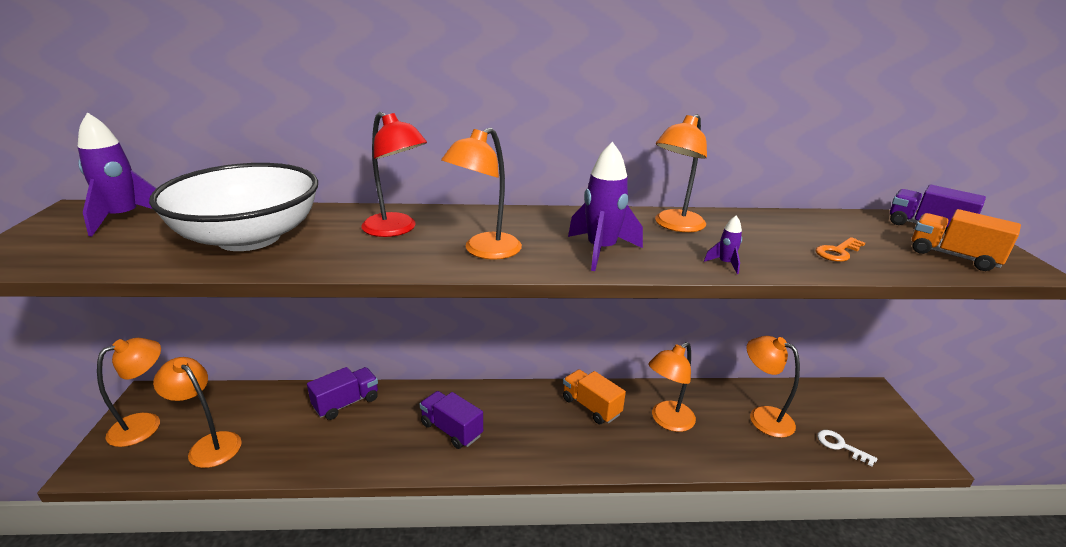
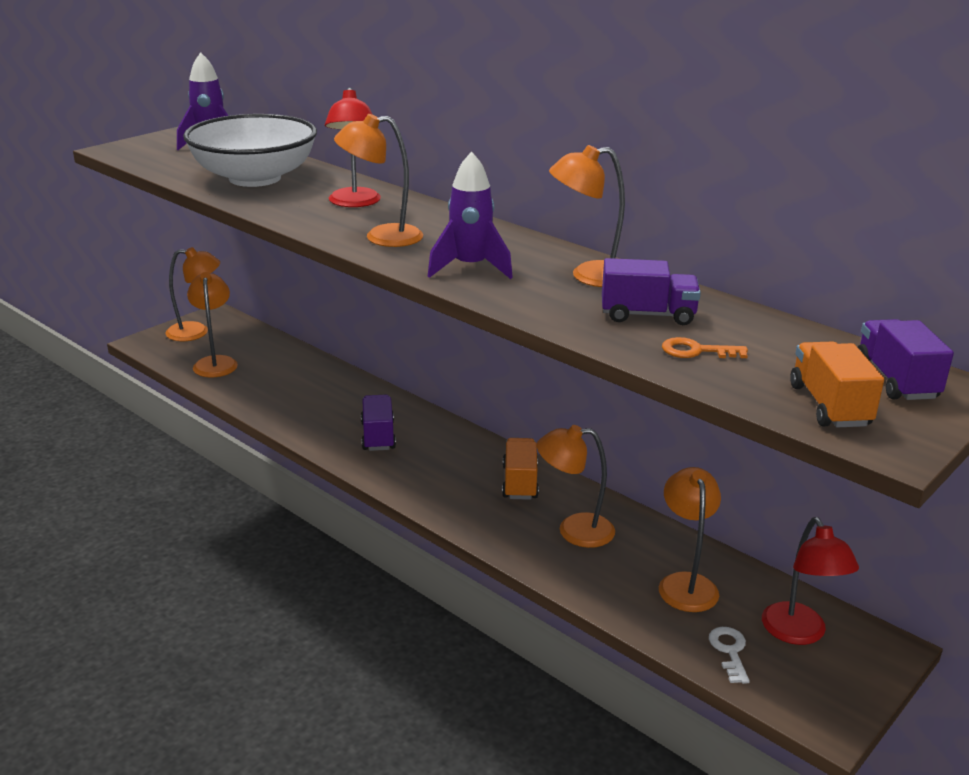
camera: 45 degrees right, 0 degrees up
purple truck [307,367,378,420] -> purple truck moved to [602,258,701,325]
purple rocket [704,216,742,274] -> none
none -> red lamp [762,517,859,645]

